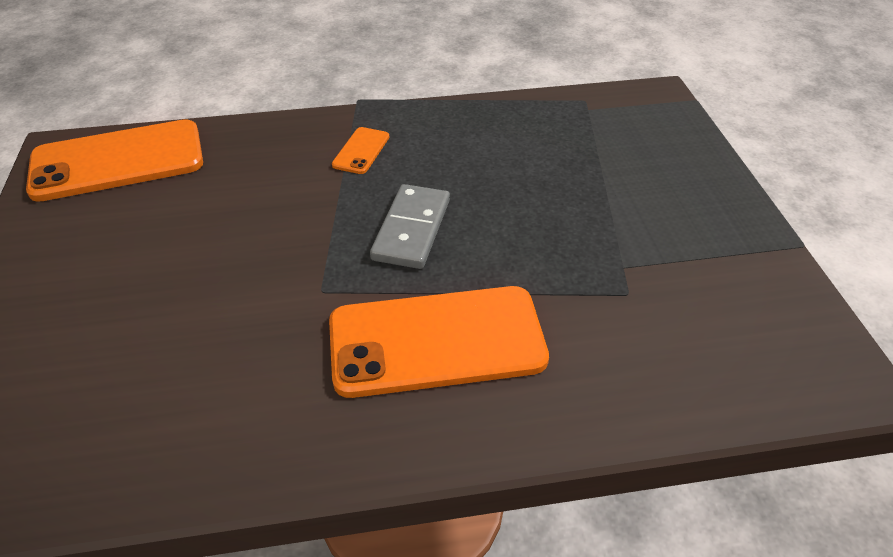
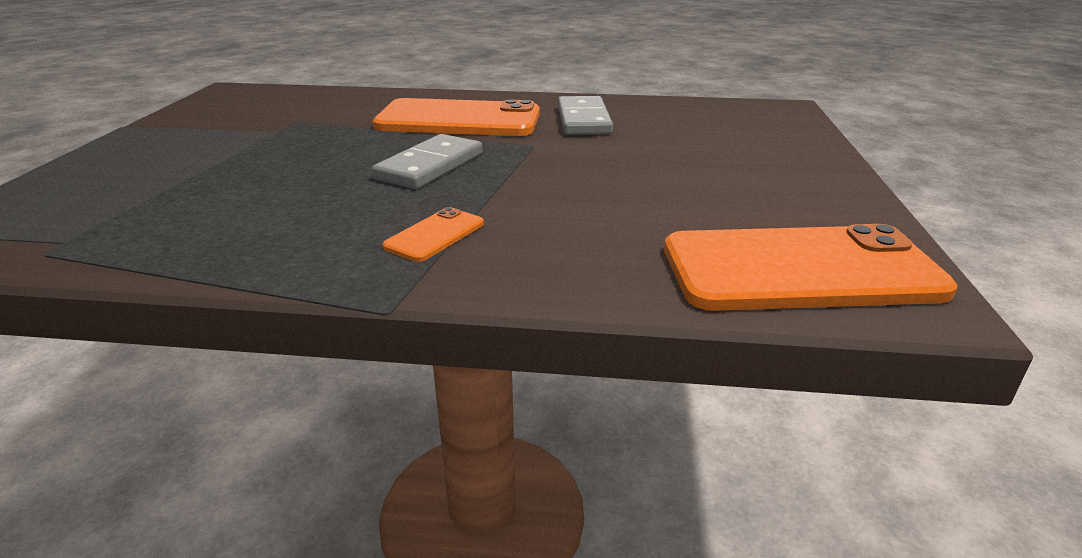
camera: 165 degrees left, 15 degrees down
none -> grey domino [558,96,613,135]

